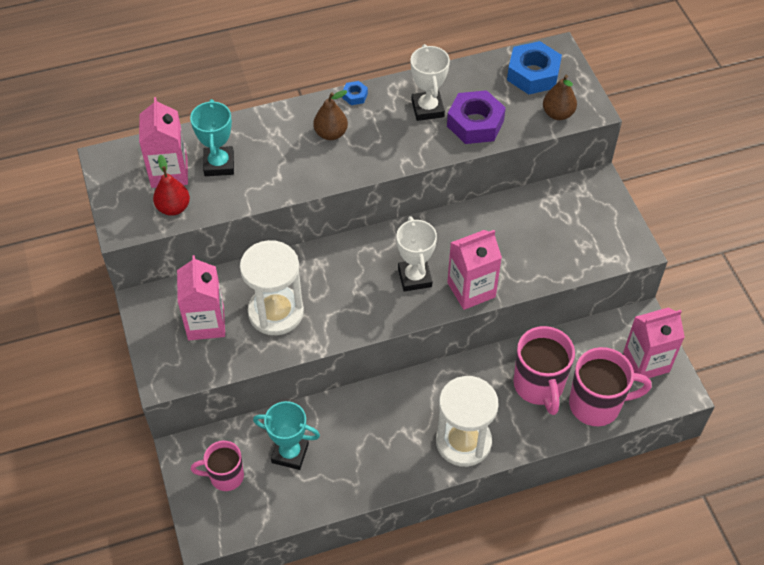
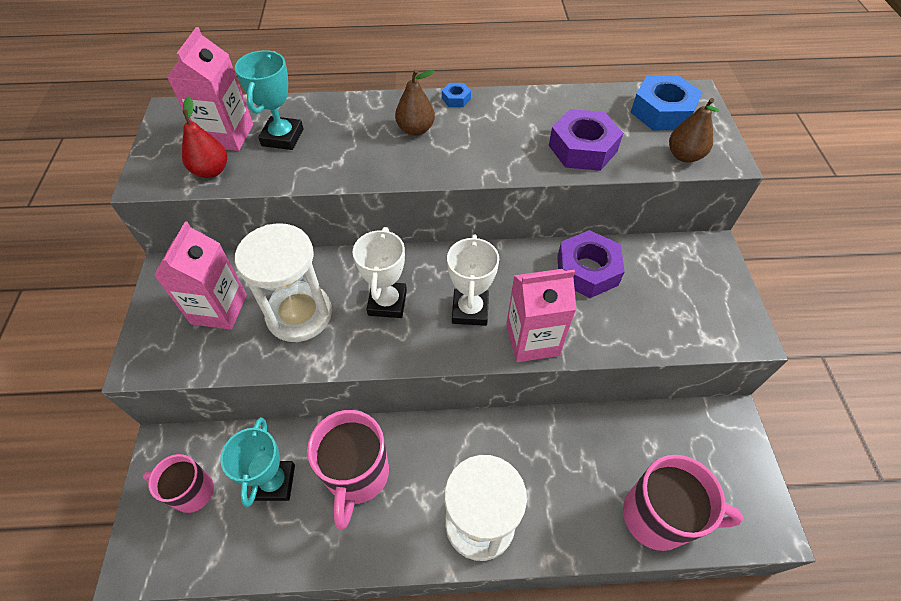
camera: 15 degrees right, 0 degrees up
turquoise trophy [253,401,320,470] -> turquoise trophy turned 60 degrees clockwise [220,417,295,507]
white trophy [411,44,450,121] -> white trophy moved to [353,227,407,318]
pink mug [513,326,575,415] -> pink mug moved to [307,410,389,529]
pink carton [623,307,685,378] -> none
none -> purple nut [557,230,625,298]

